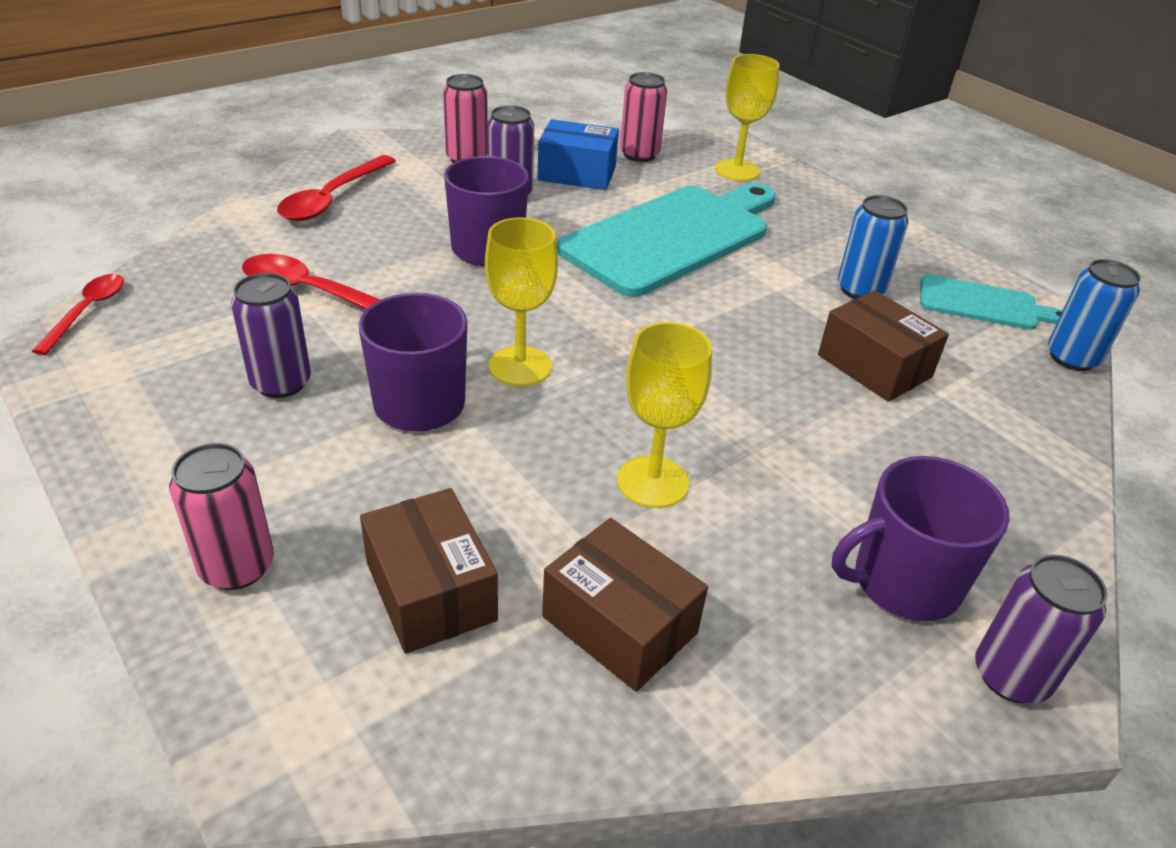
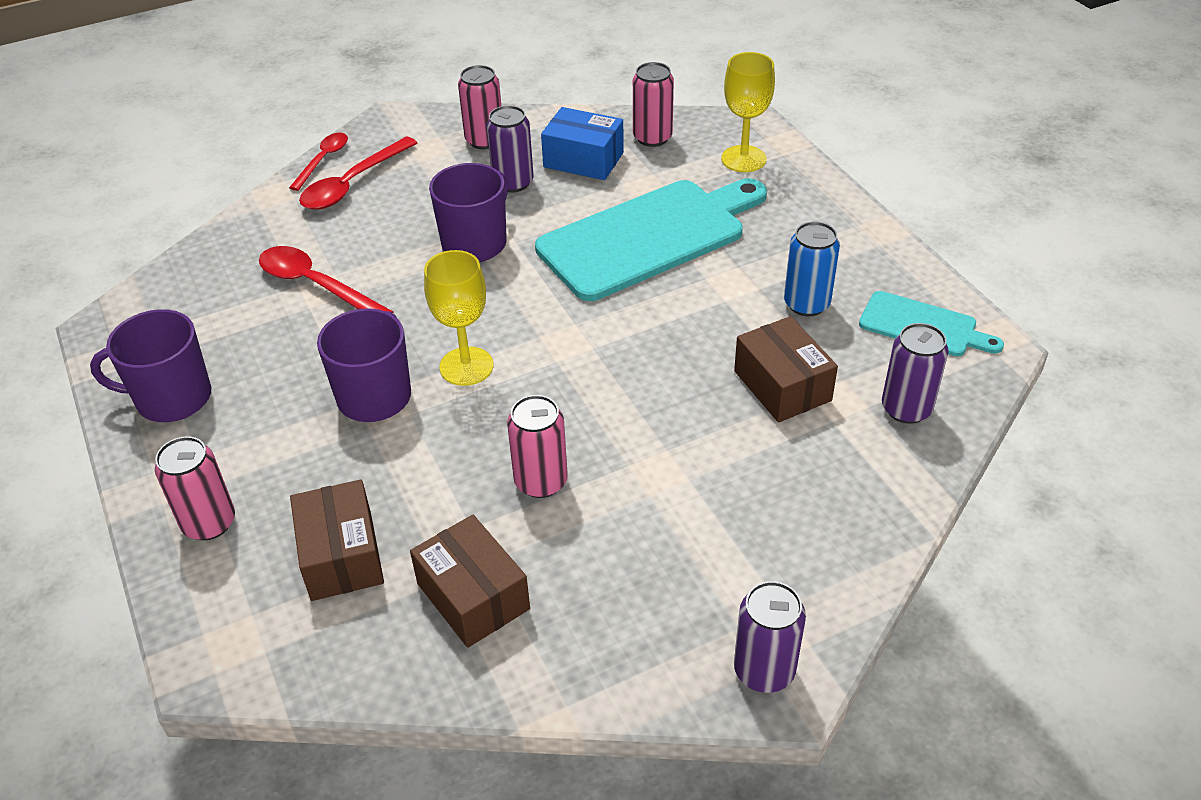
camera: 15 degrees right, 5 degrees up
red spoon [32,274,124,355] -> red spoon moved to [289,133,348,191]
purple can [231,273,311,398] -> purple can moved to [882,323,949,424]
yellow goblet [617,322,712,508] -> pink can [507,395,568,498]
purple mug [832,456,1009,622] -> purple mug moved to [90,309,211,422]
blue can [1048,259,1141,371] -> none

